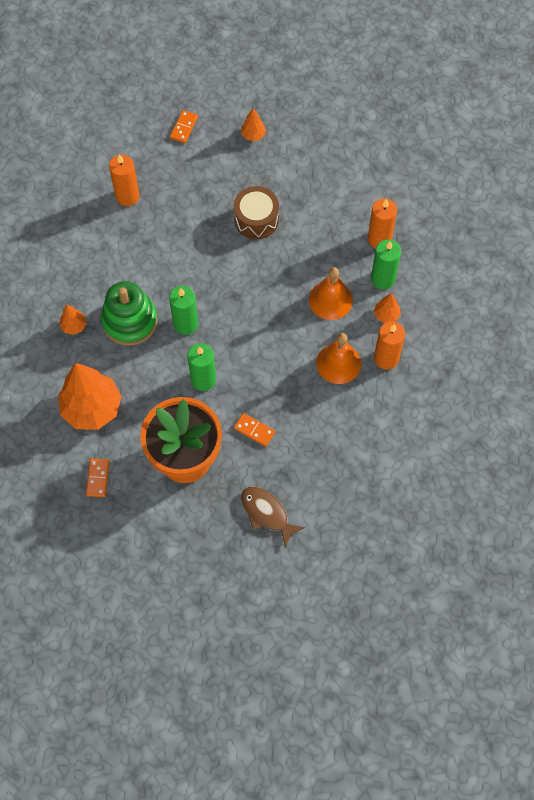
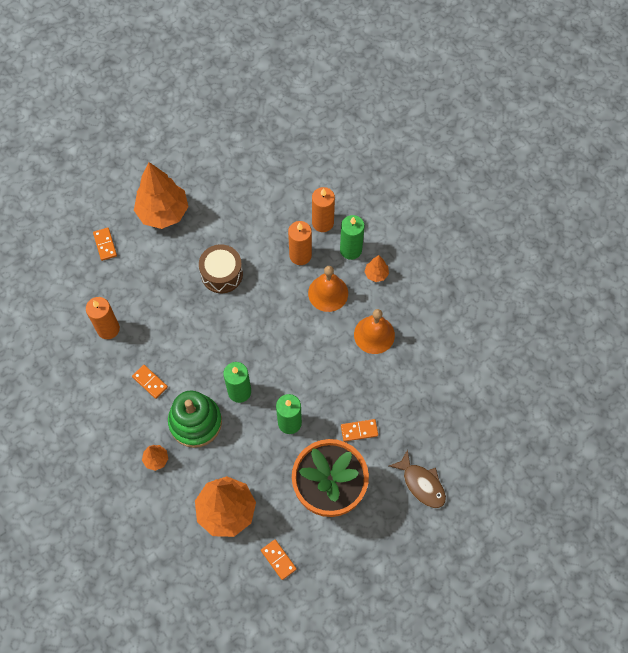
camera: 40 degrees left, 0 degrees up
orange tree [241,109,266,141] -> orange tree [134,162,188,229], size x2.26
brown fish [241,487,305,547] -> brown fish turned 135 degrees counterclockwise [389,449,446,508]
orange candle [374,321,405,370] -> orange candle moved to [288,221,312,265]
none -> orange domino [132,365,168,399]

